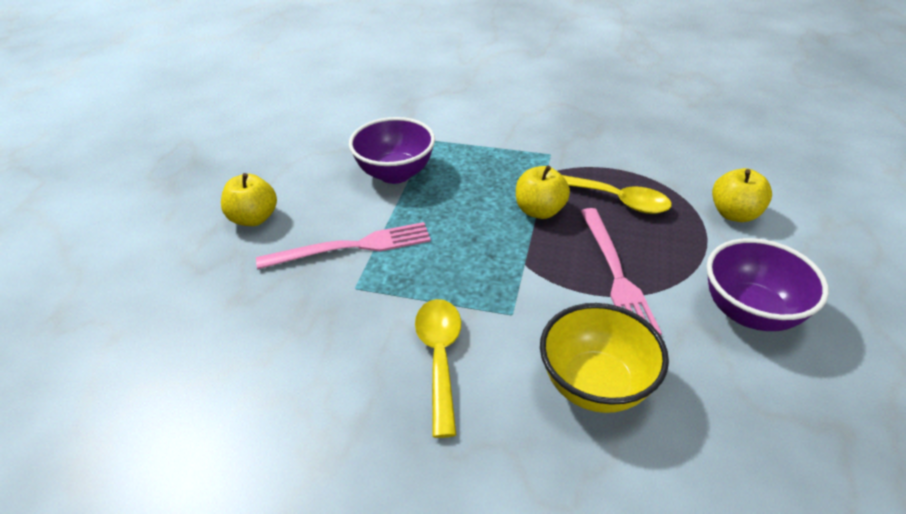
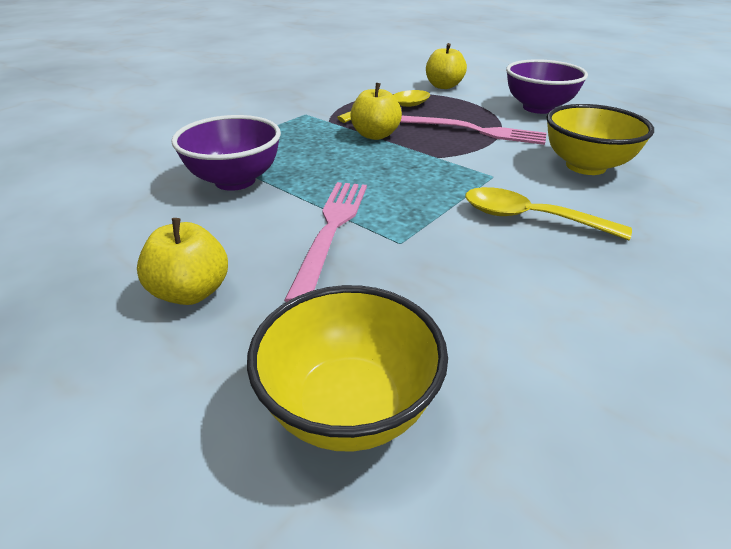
camera: 65 degrees left, 5 degrees down
none -> yellow bowl [247,285,448,452]

